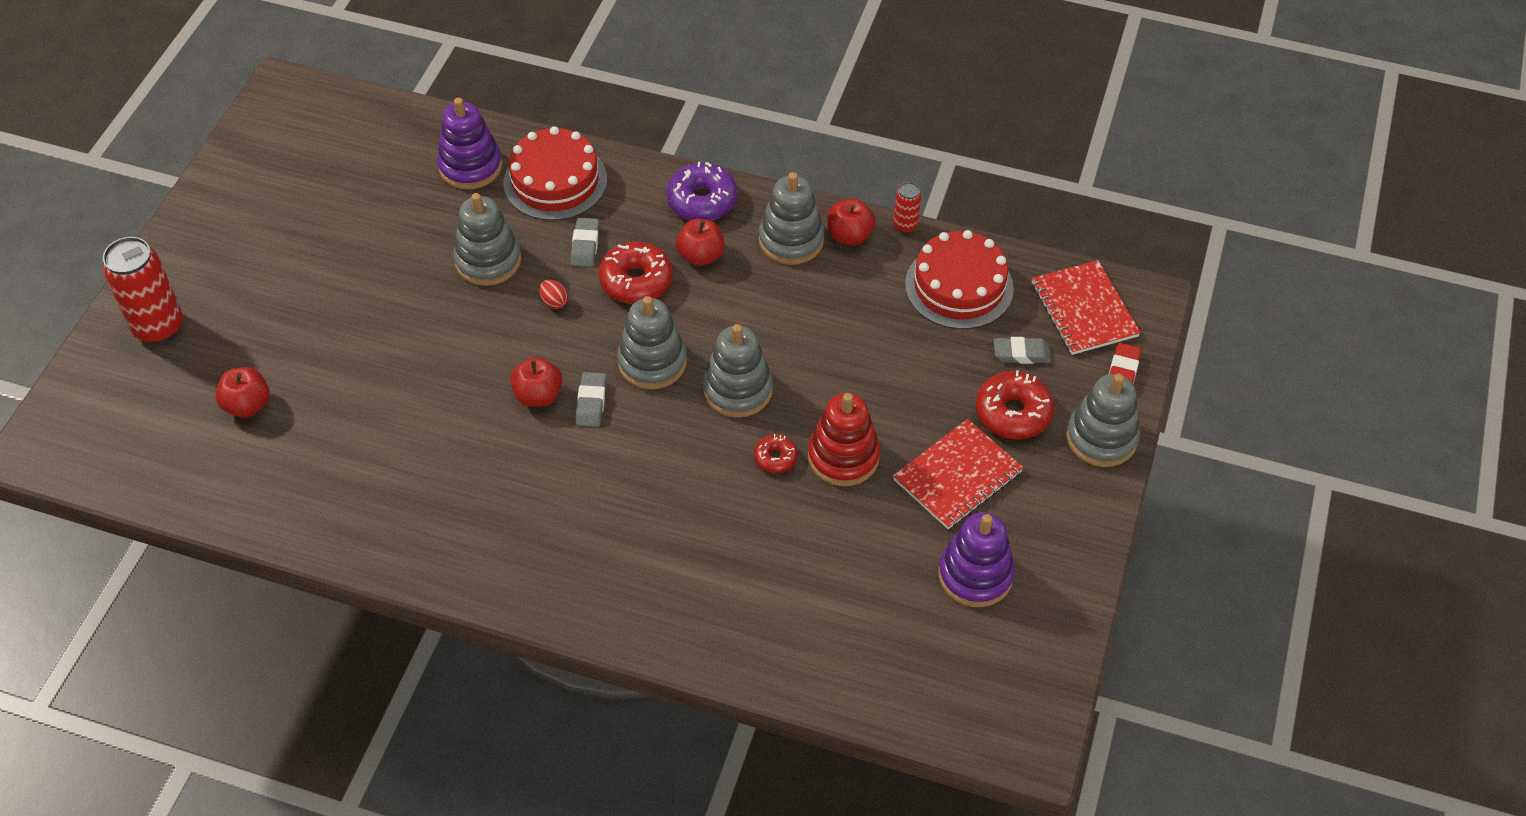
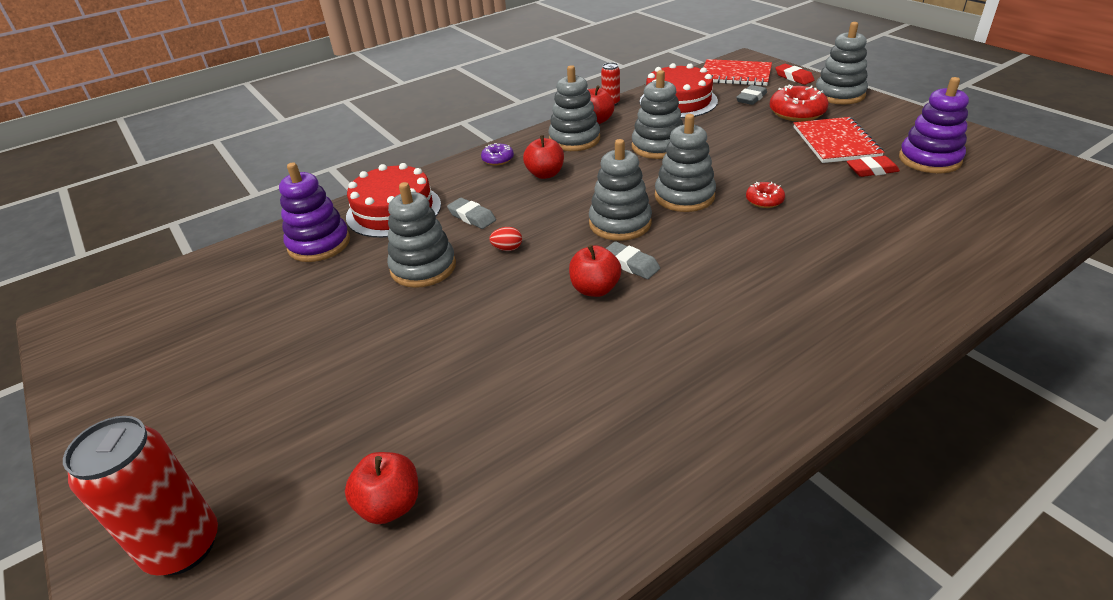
camera: 50 degrees left, 15 degrees down
red donut [599,242,673,304] -> none
purple donut [666,162,738,221] -> purple donut [481,143,514,165], size x0.56
red stacking toy [808,393,880,486] -> none
none -> grey stacking toy [632,70,683,159]
none -> red eraser [847,156,900,177]

